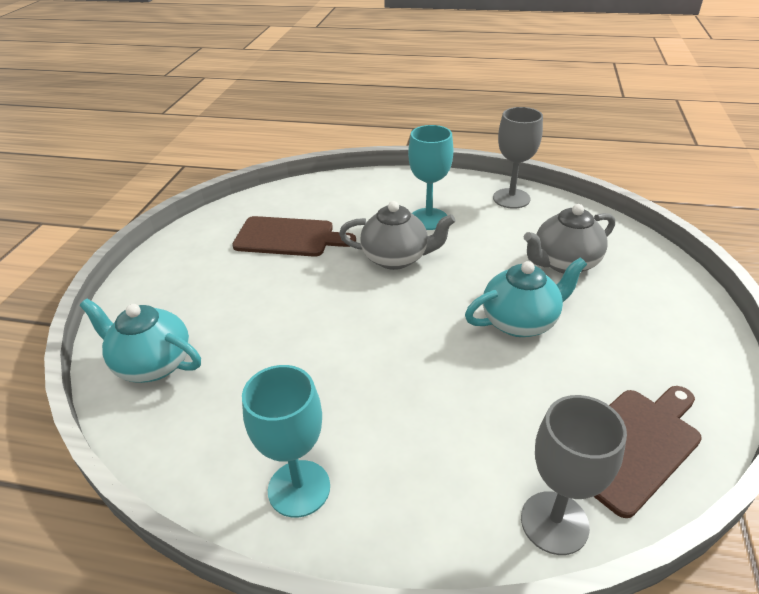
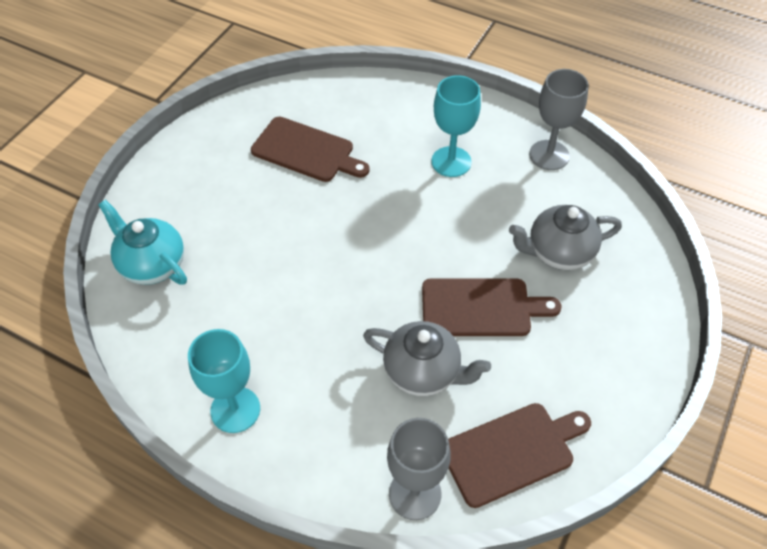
camera: 15 degrees right, 15 degrees up
grey teapot [339,201,456,270] -> grey teapot moved to [363,321,491,396]
turquoise teapot [465,257,587,337] -> brown cutting board [422,278,562,336]

